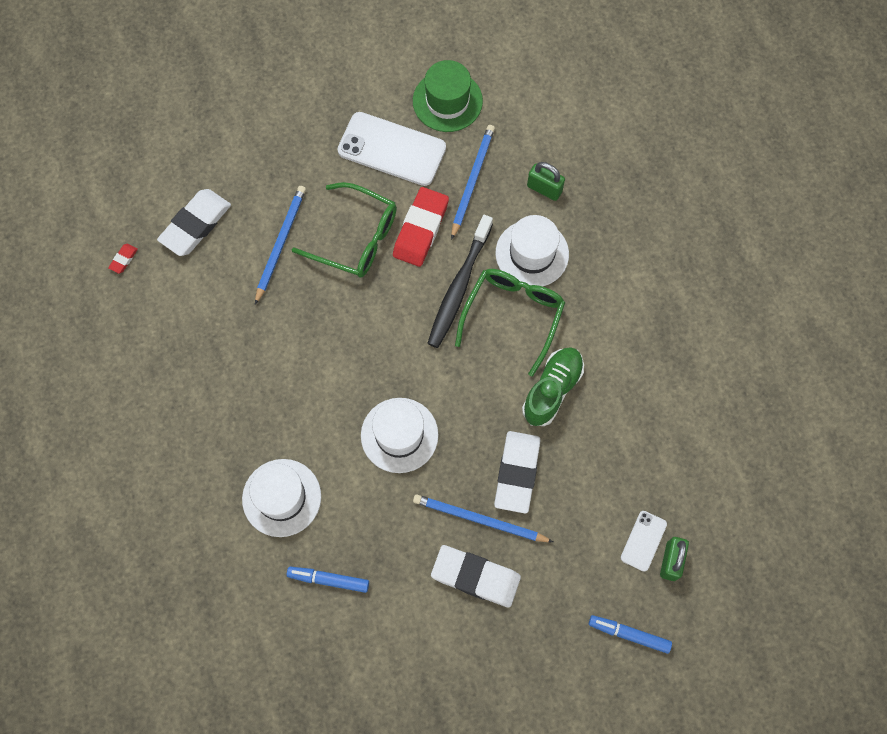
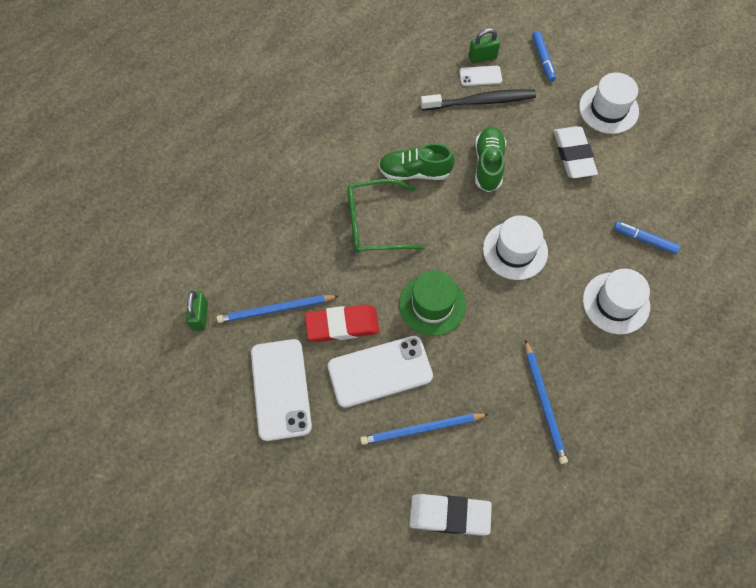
camera: 120 degrees left, 5 degrees down
red eraser [108,244,138,274] -> none
blue marker [286,567,369,593] -> blue marker turned 135 degrees clockwise [614,221,680,254]
green glasses [292,182,397,278] -> white phone [328,336,433,408]
green hat [413,60,483,132] -> green hat moved to [399,270,466,336]
blue pencil [413,494,553,542] -> blue pencil moved to [525,340,568,464]
black toothbrush [427,215,493,348] -> black toothbrush moved to [421,89,536,111]
white eraser [494,431,540,514] -> green shoe [475,126,506,192]
white hat [496,215,569,287] -> white hat moved to [579,72,639,134]
green padlock [527,162,565,201] -> green padlock moved to [186,291,208,331]

